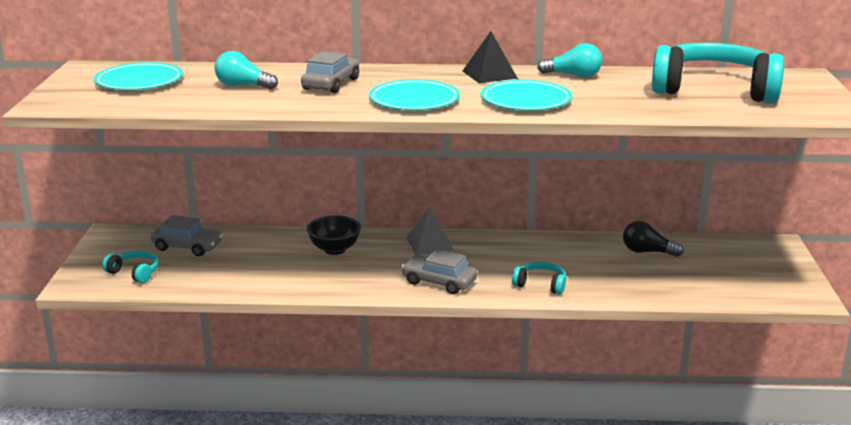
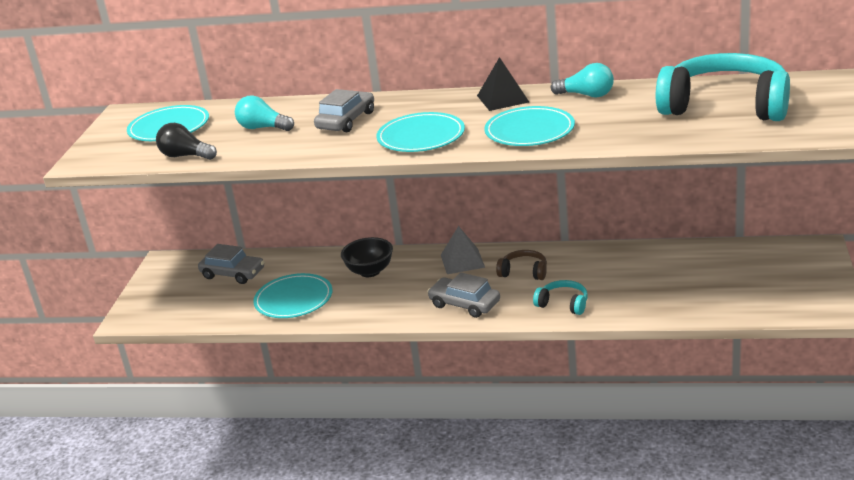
camera: 10 degrees right, 5 degrees up
turquoise headphones [102,250,159,283] -> none
black light bulb [623,221,684,257] -> black light bulb moved to [156,123,217,160]
none -> turquoise plate [253,273,332,318]
none -> brown headphones [496,250,547,280]

